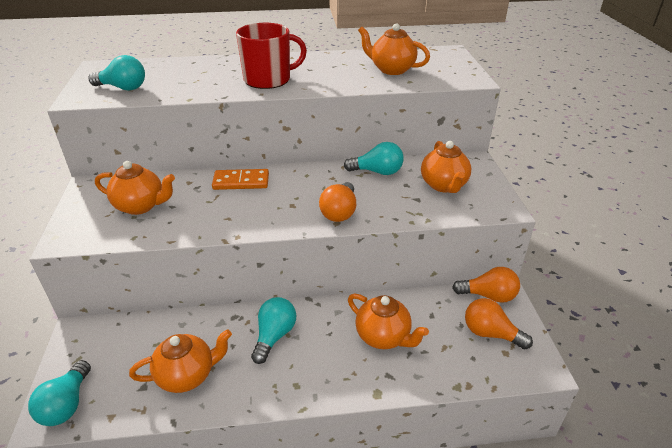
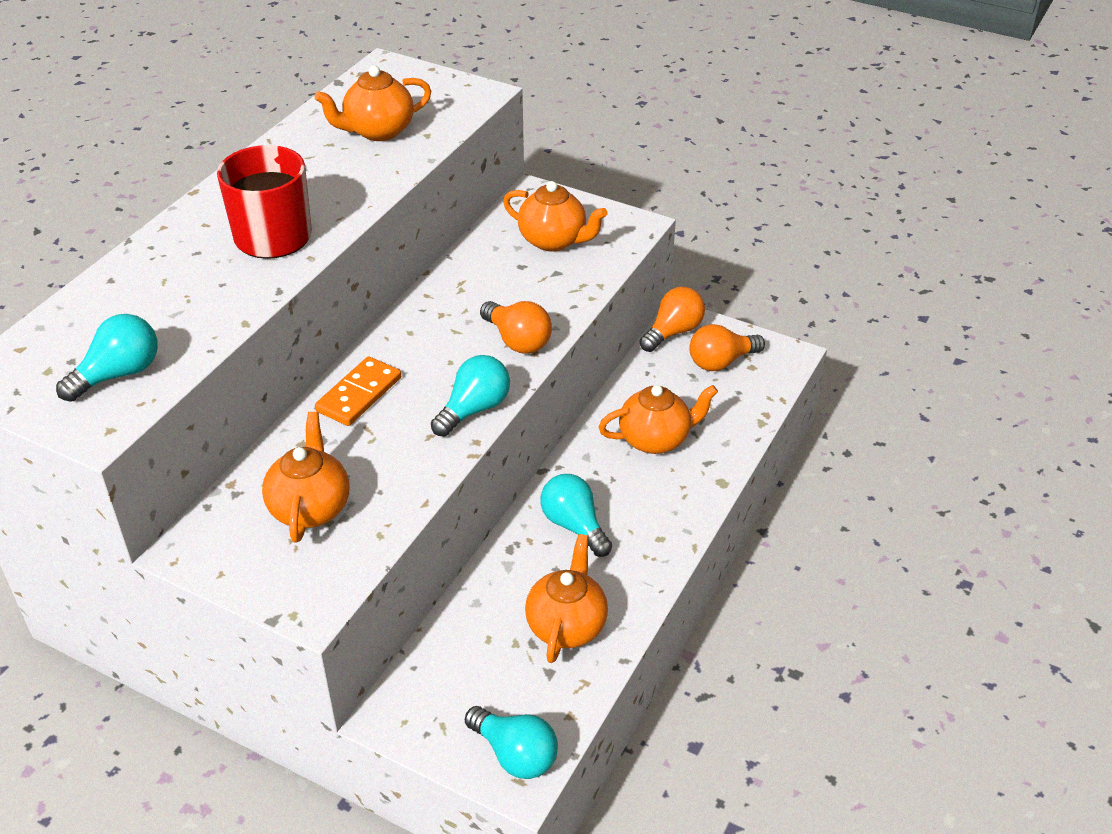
camera: 55 degrees left, 5 degrees up
orange teapot [95,161,175,215] -> orange teapot turned 45 degrees counterclockwise [262,412,350,542]
turquoise light bulb [344,142,404,175] -> turquoise light bulb moved to [431,355,510,437]

